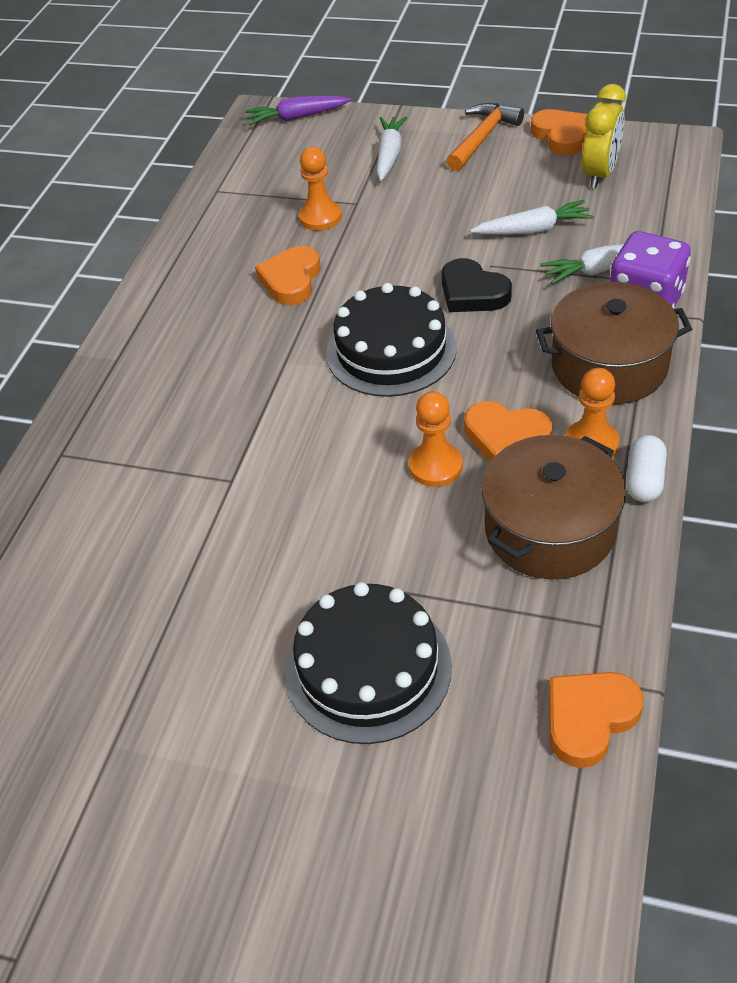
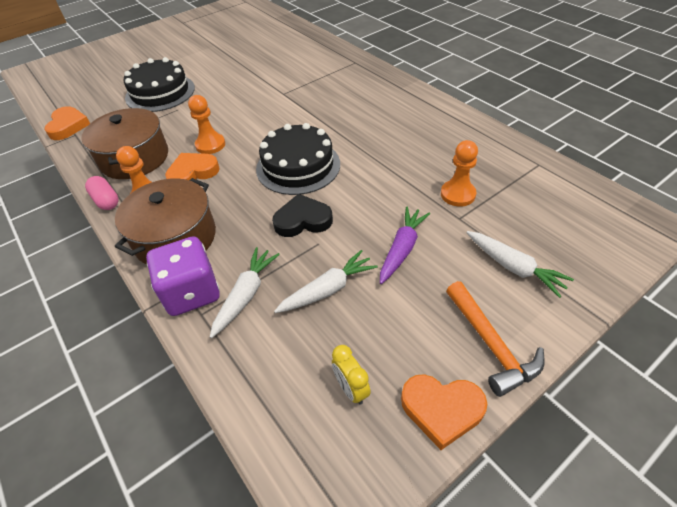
camera: 125 degrees right, 0 degrees up
purple carrot [245,96,351,125] -> purple carrot moved to [380,206,430,284]
orange heart [255,246,320,305] -> none
white carrot [470,200,594,235] -> white carrot turned 150 degrees counterclockwise [274,250,378,313]
yellow clock [582,84,626,188] -> yellow clock [332,345,371,405], size x0.61
white capsule [626,435,667,502] -> pink capsule [85,176,119,210]

